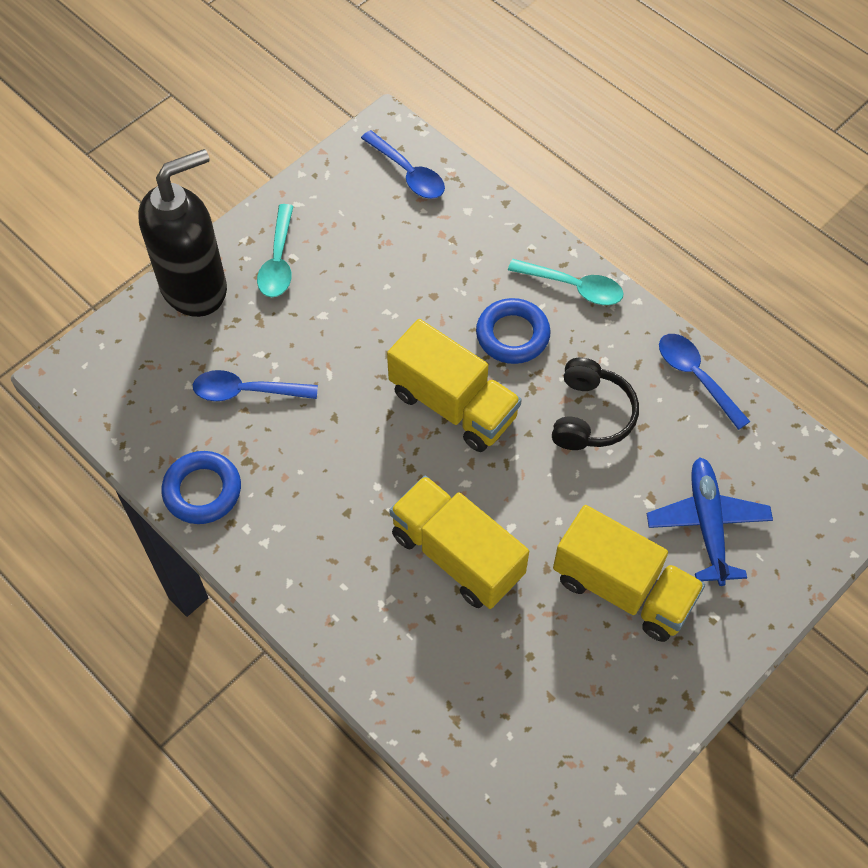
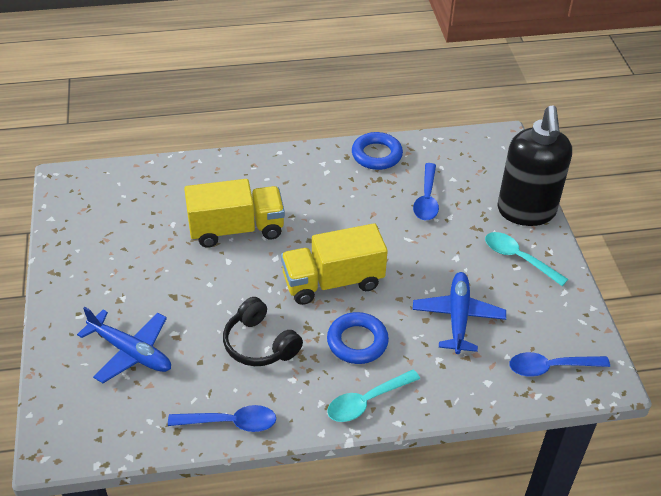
camera: 125 degrees right, 15 degrees down
blue spoon [193,370,318,401] -> blue spoon turned 150 degrees clockwise [413,163,439,220]
yellow truck [553,505,705,642] -> none
none -> blue plane [413,272,506,354]

